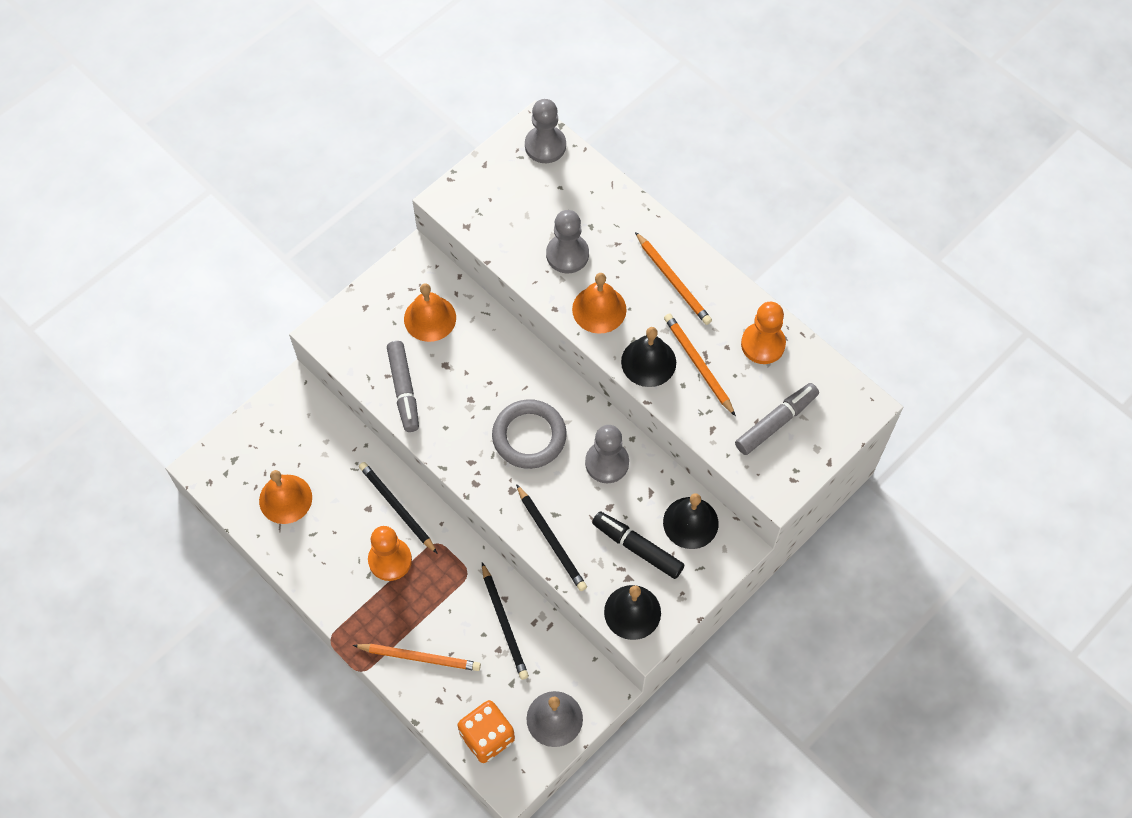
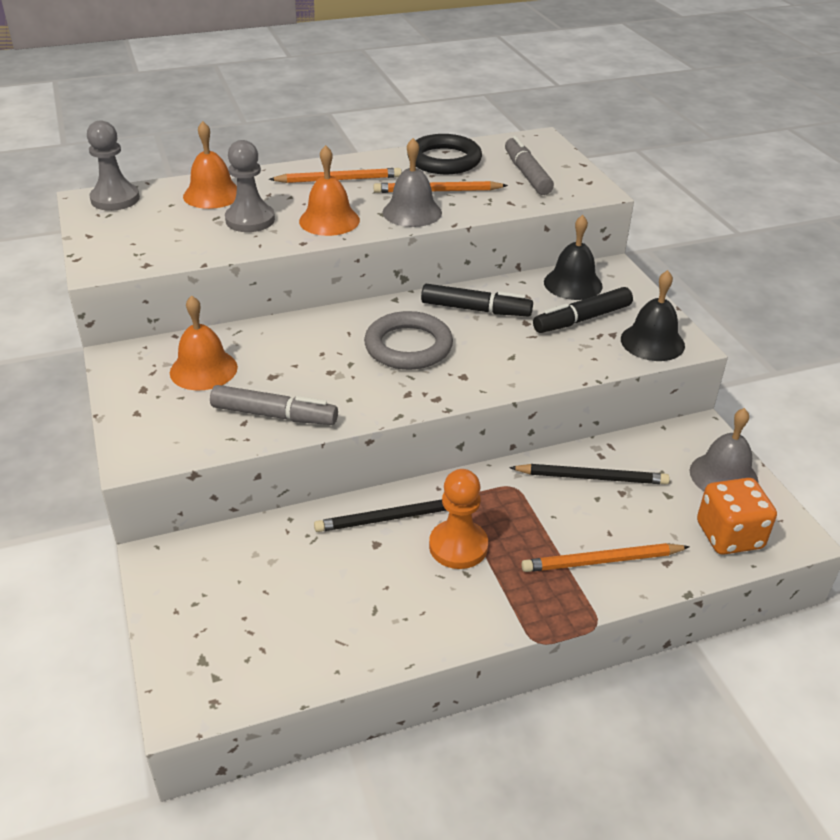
camera: 65 degrees left, 25 degrees down
orange bell [259,470,312,524] -> orange bell moved to [183,121,237,209]
orange pencil [353,644,481,671] -> orange pencil turned 135 degrees counterclockwise [521,543,690,572]
black pencil [516,484,587,591] -> none
grey pawn [585,425,629,483] -> black marker [421,284,533,316]
black bell [621,327,676,387] -> grey bell [382,138,442,227]
orange pawn [741,302,786,364] -> black ring [407,134,482,174]

